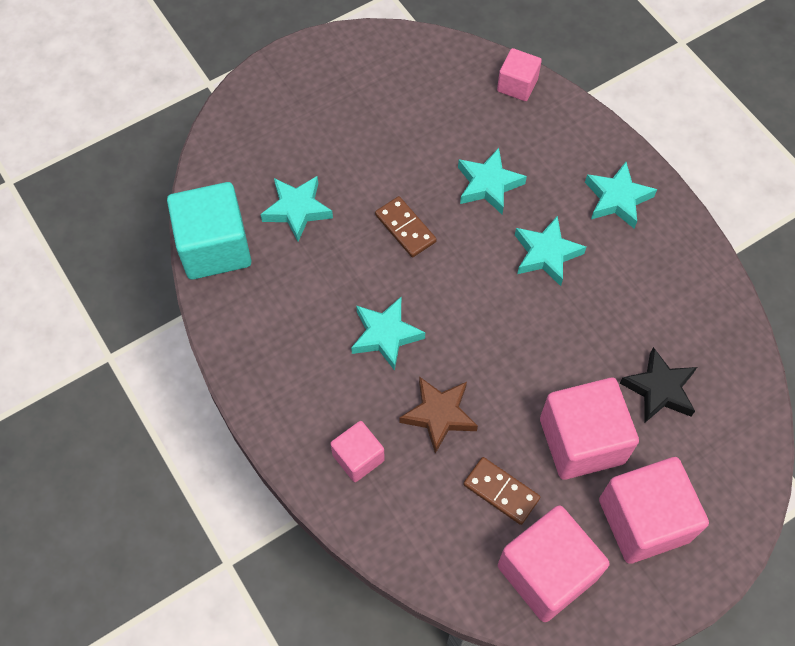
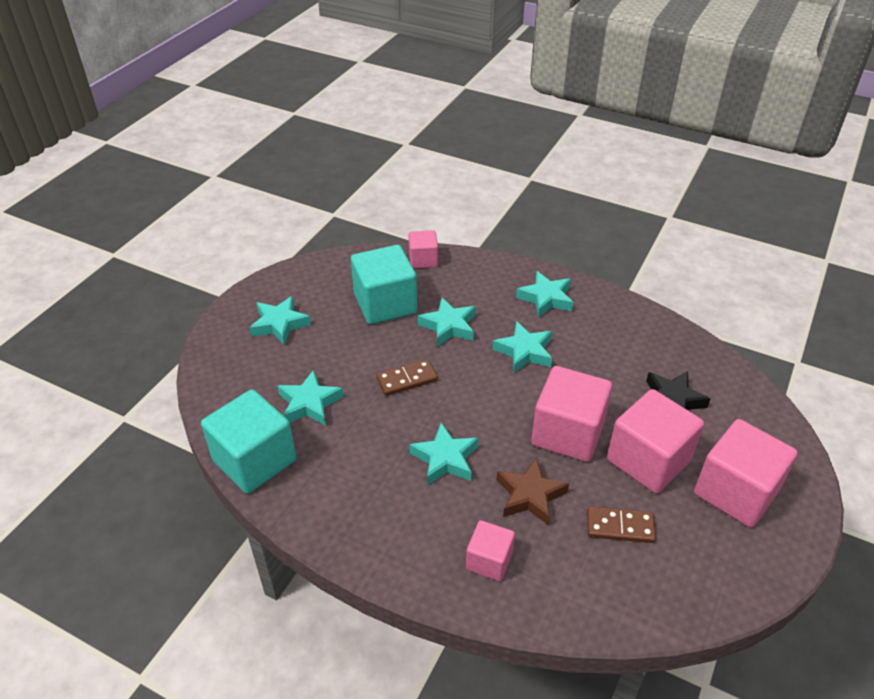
camera: 30 degrees left, 20 degrees down
brown domino [375,196,437,257] -> brown domino turned 45 degrees counterclockwise [376,359,438,396]
pink cube [498,505,610,622] -> pink cube moved to [531,366,612,462]
none -> turquoise star [249,296,311,345]
none -> turquoise cube [351,245,417,324]

